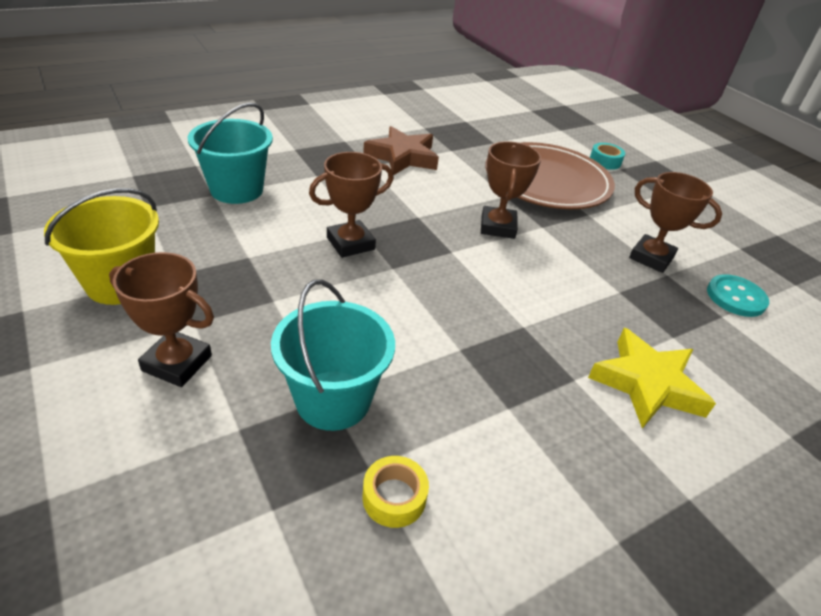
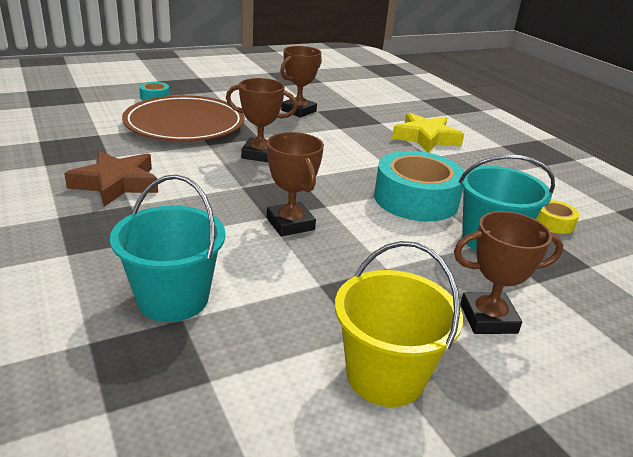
camera: 85 degrees left, 10 degrees down
brown trophy [109,252,214,387] -> brown trophy turned 60 degrees clockwise [454,211,563,334]
turquoise button [707,274,769,317] -> none
none -> turquoise tape [374,151,464,222]

